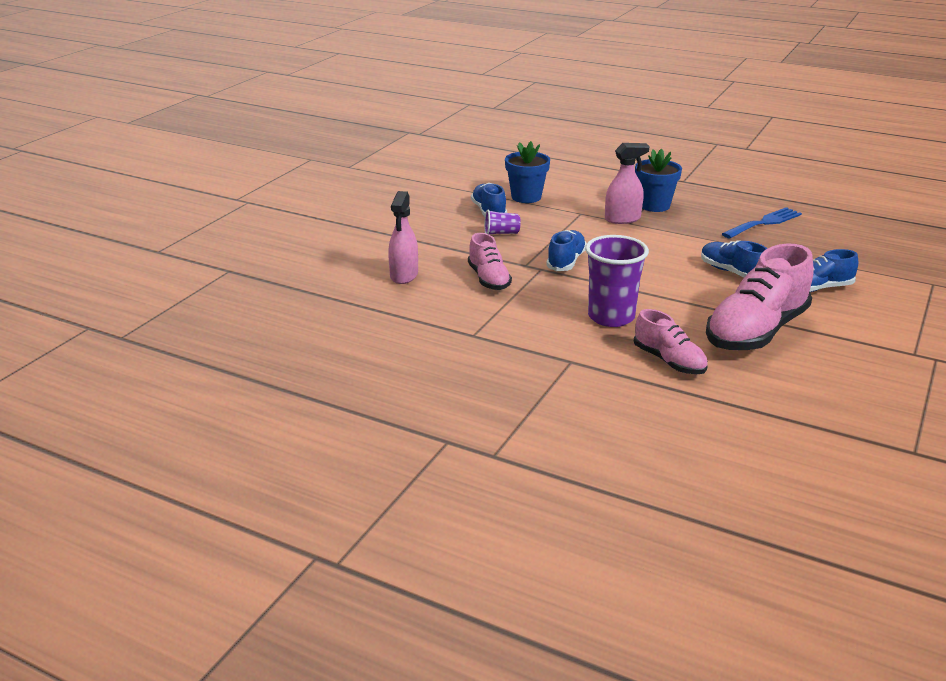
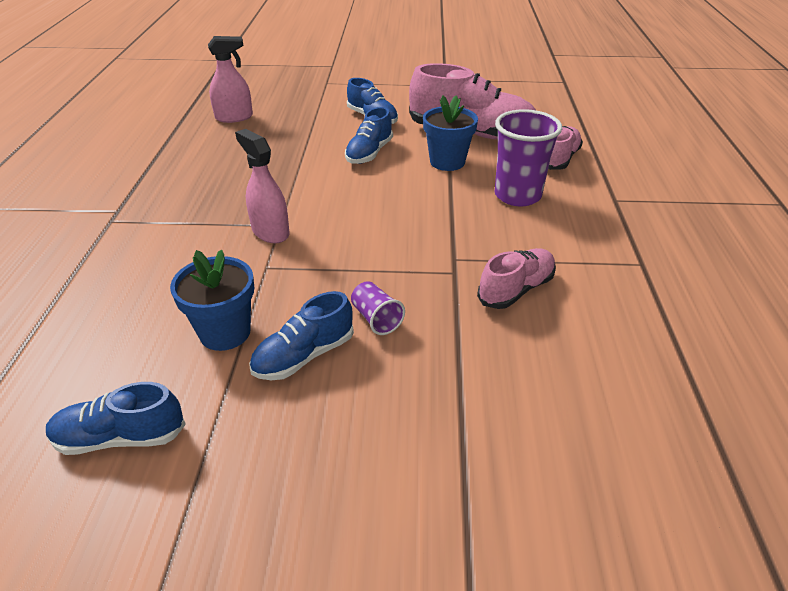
camera: 115 degrees left, 10 degrees up
pink spray bottle [388,191,418,284] -> pink spray bottle moved to [208,36,253,123]
blue shoe [546,230,587,271] -> blue shoe moved to [46,382,186,455]
blue flower pot [635,149,682,212] -> blue flower pot moved to [423,95,478,171]
blue fork [722,207,802,239] -> none

